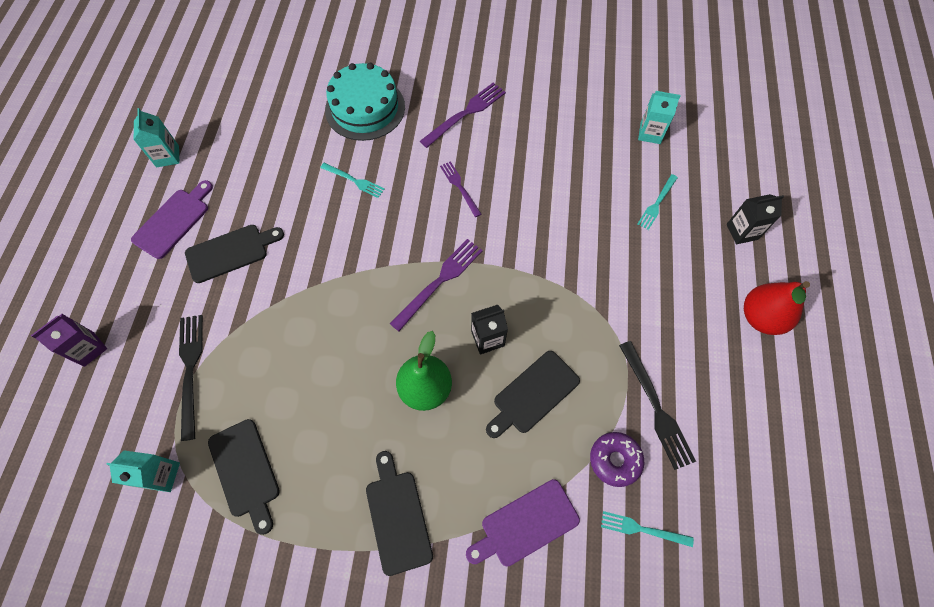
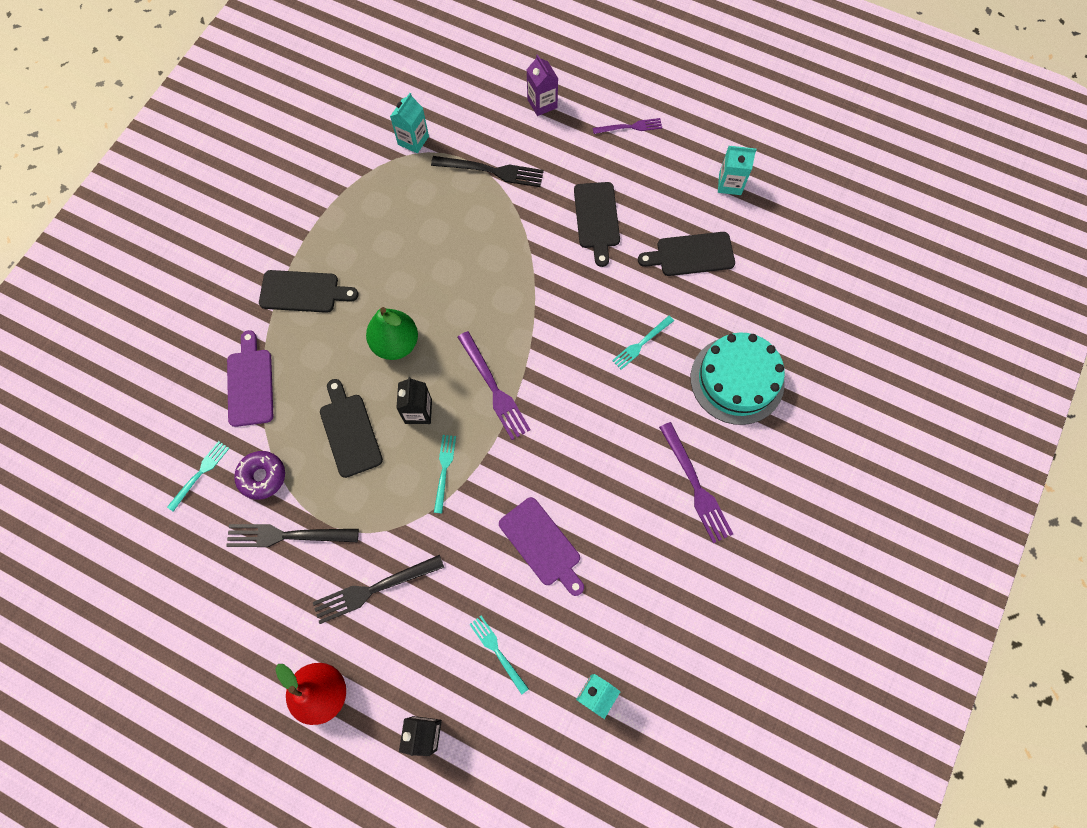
camera: 110 degrees right, 5 degrees up
purple cutting board [131,180,213,259] -> purple cutting board moved to [499,497,584,596]
black cutting board [208,419,280,535] -> black cutting board moved to [638,232,735,276]
purple fork [440,161,481,217] -> purple fork moved to [593,118,662,134]
none -> black fork [313,555,444,624]
none -> turquoise fork [434,435,456,513]

